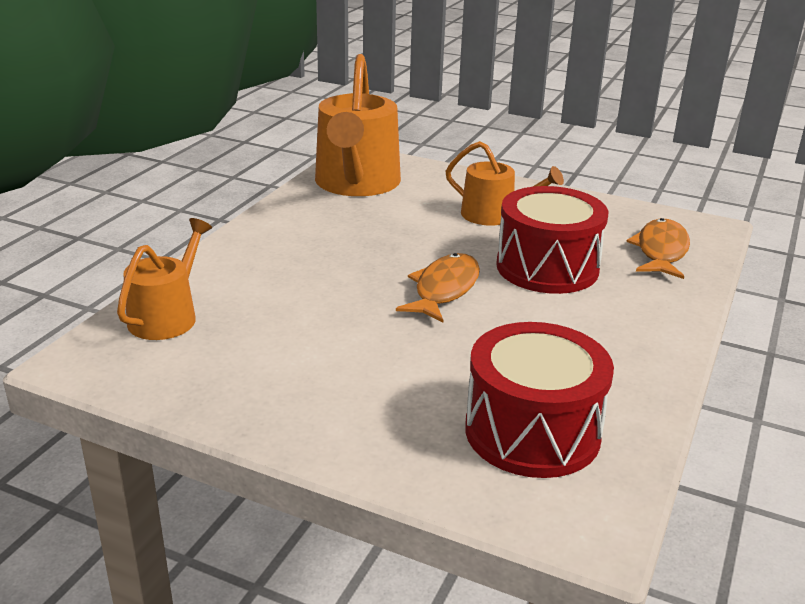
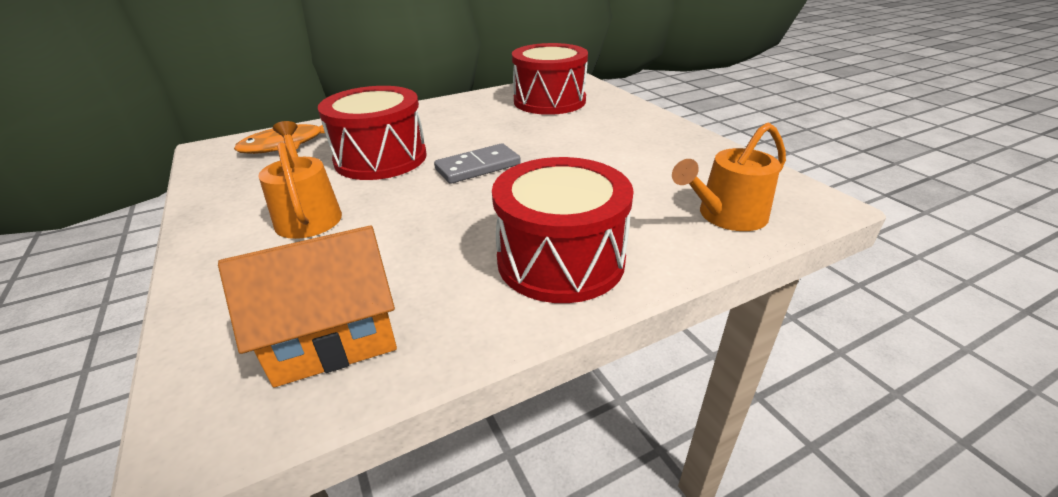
camera: 140 degrees left, 5 degrees up
orange watering can [315,54,401,196] -> orange house [218,226,397,387]
orange fish [396,253,480,323] -> grey domino [434,143,521,184]
none -> red drum [492,157,634,303]

